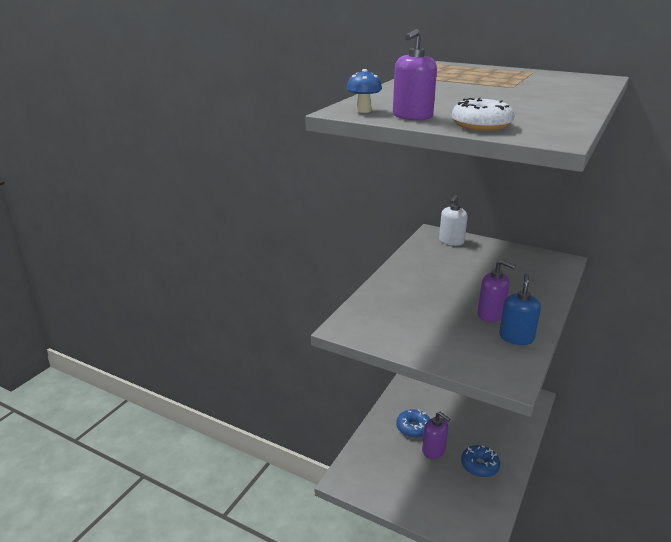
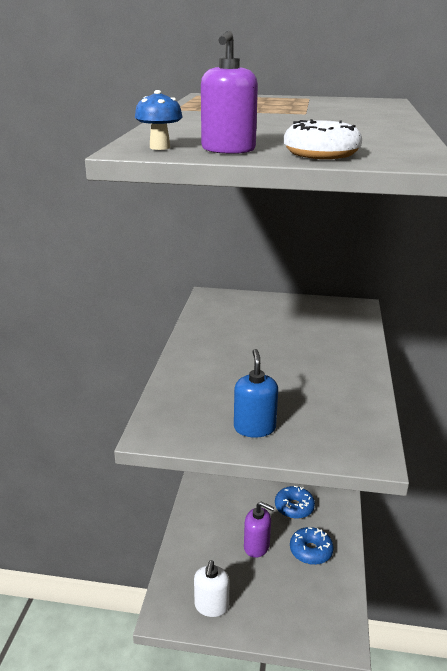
camera: 20 degrees left, 0 degrees up
blue donut [396,409,430,438] -> blue donut moved to [275,486,315,519]
white soap dispenser [439,195,468,246] -> white soap dispenser moved to [194,560,230,617]
purple soap dispenser [478,260,516,322] -> none
blue soap dispenser [499,274,541,345] -> blue soap dispenser moved to [234,349,278,438]

